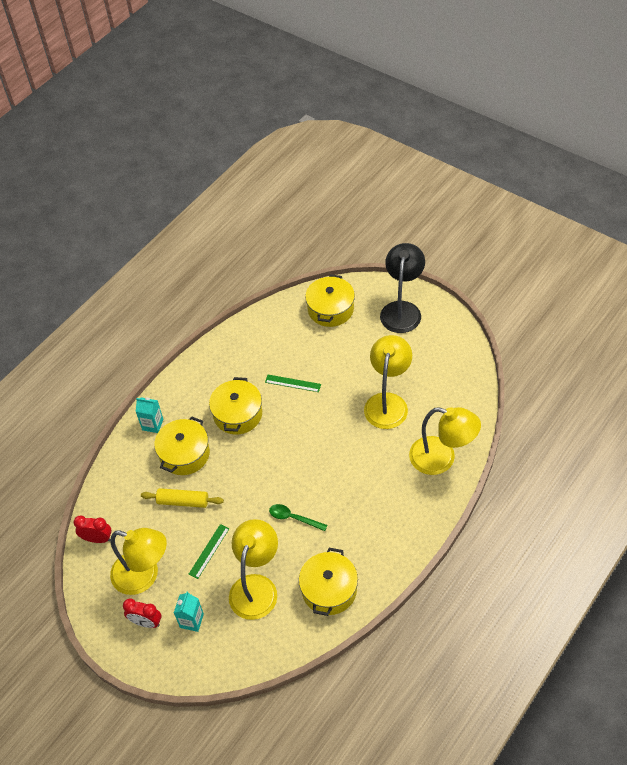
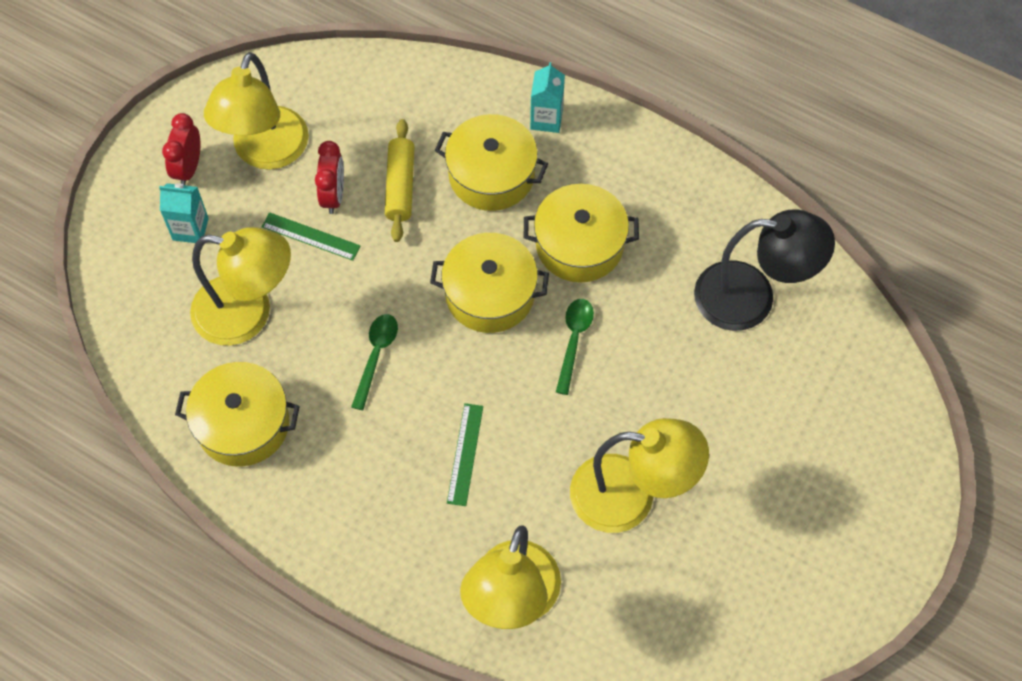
camera: 80 degrees right, 10 degrees up
red clock [73,515,112,543] -> red clock moved to [315,141,344,214]
green ruler [265,375,321,392] -> green ruler moved to [447,403,483,506]
yellow pot [305,274,355,327] -> yellow pot moved to [430,233,549,333]
black lamp [380,243,425,333] -> black lamp moved to [694,209,835,331]
none -> green spoon [556,299,594,395]

